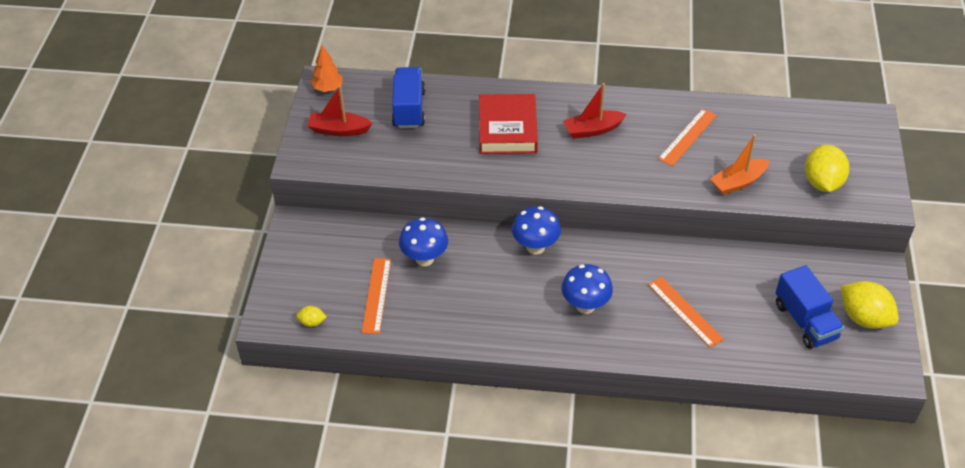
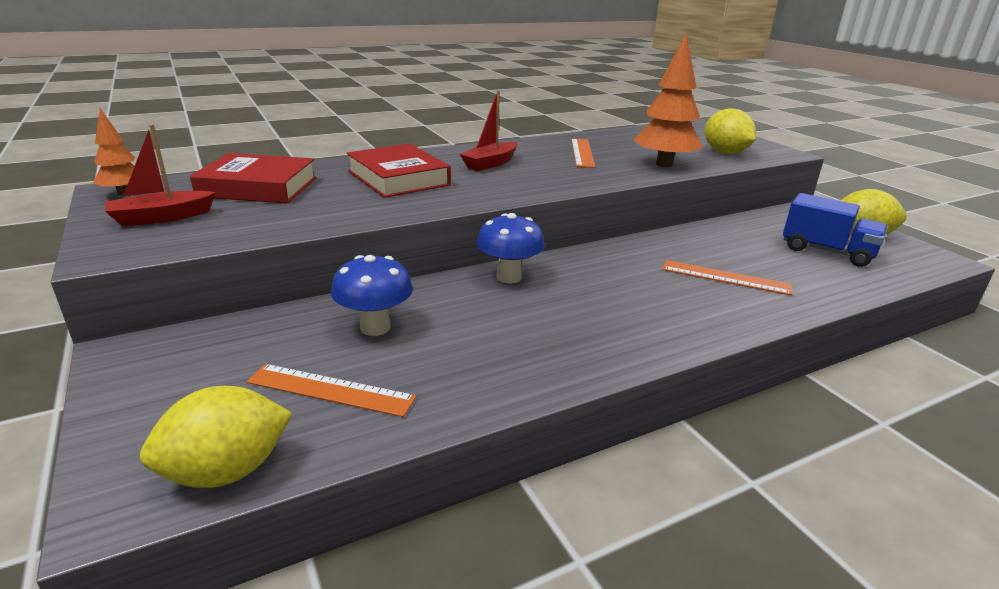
camera: 35 degrees left, 20 degrees down
yellow lemon [296,306,326,327] -> yellow lemon [139,386,292,488], size x2.11
orange ruler [362,258,391,334] -> orange ruler turned 45 degrees counterclockwise [247,364,416,417]
blue truck [392,67,425,128] -> red book [190,153,317,203]
blue mushroom [562,264,613,314] -> none
orange boat [710,134,770,195] -> orange tree [633,34,703,167]

